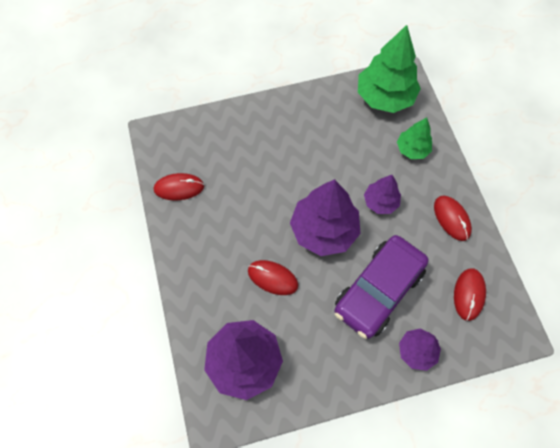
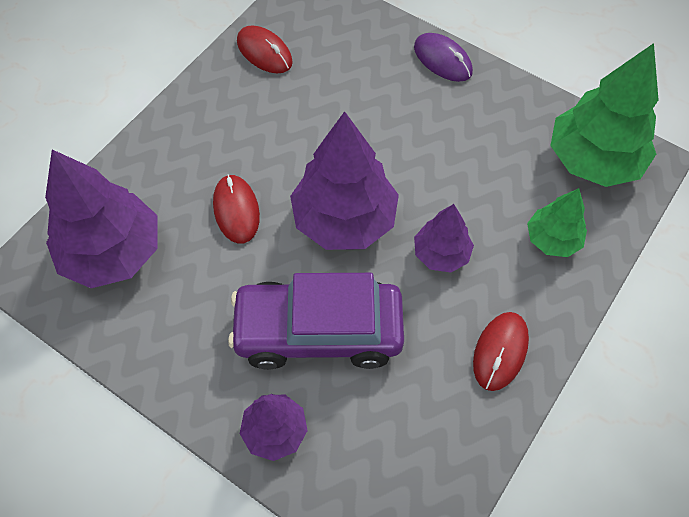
camera: 50 degrees right, 5 degrees down
red mouse [454,268,486,321] -> none
none -> purple mouse [414,33,473,82]

